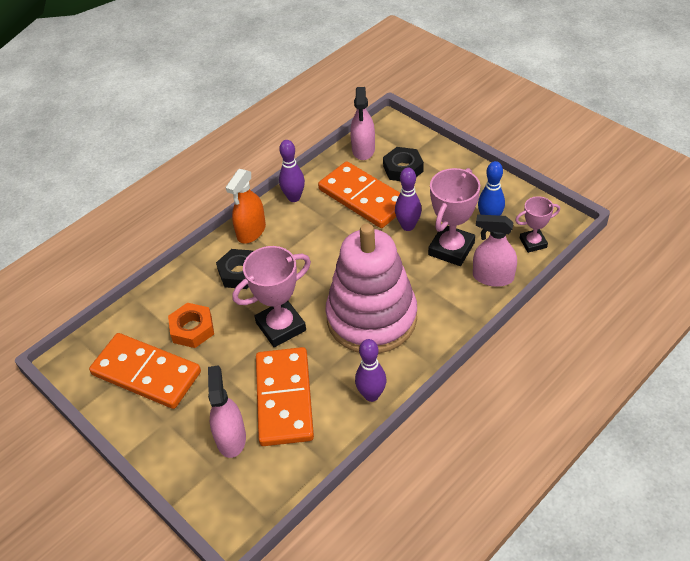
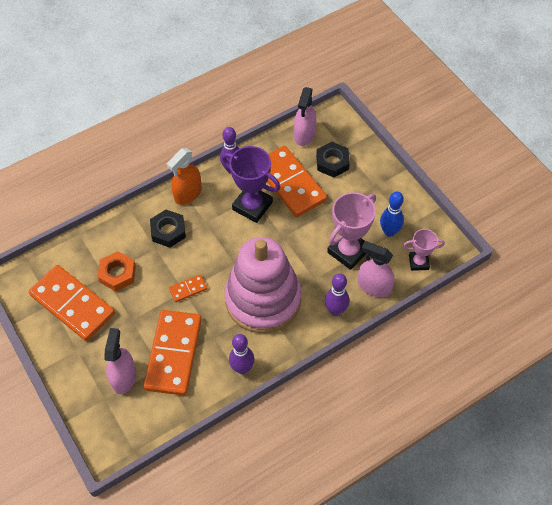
camera: 10 degrees right, 10 degrees up
pink trophy [233,246,311,347] -> orange domino [169,274,207,302]
purple bowling pin [395,168,422,231] -> purple bowling pin moved to [325,273,349,316]
none -> purple trophy [222,146,280,223]

